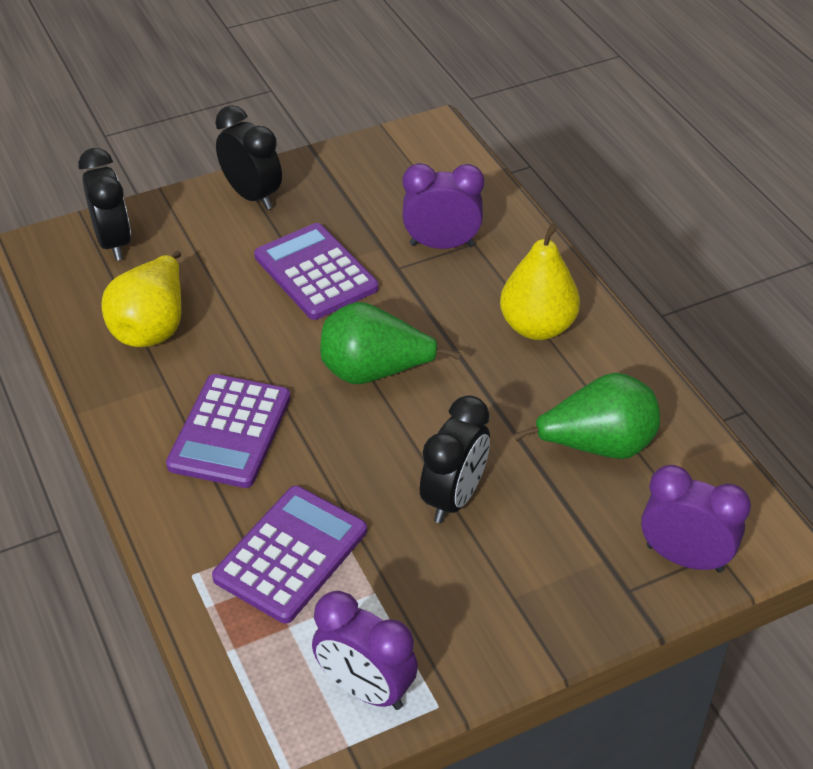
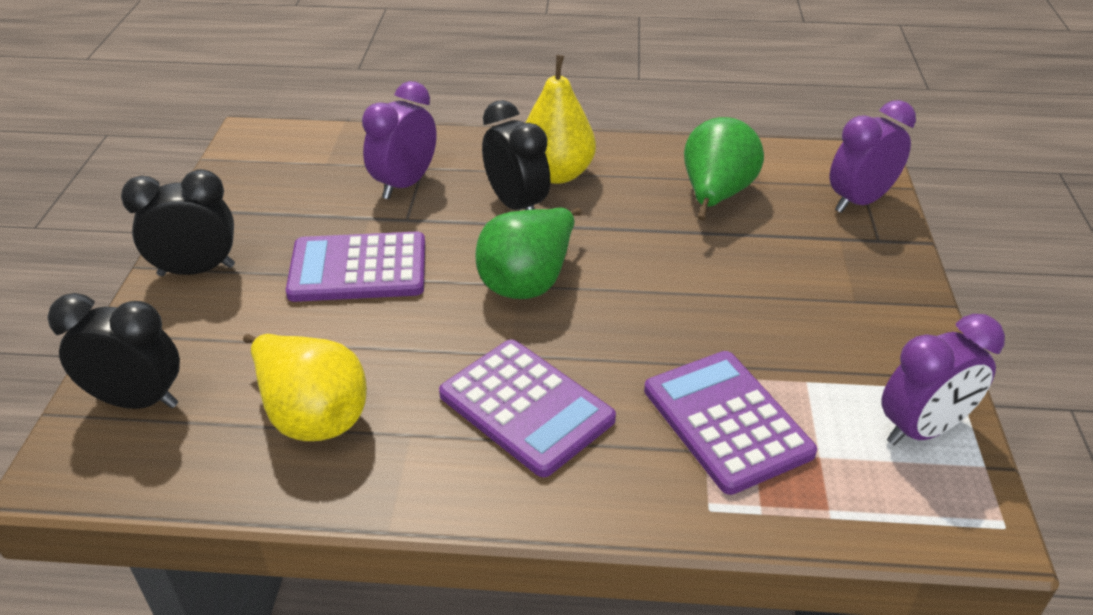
camera: 60 degrees left, 5 degrees down
black clock [420,395,490,523] -> black clock moved to [482,100,550,210]

